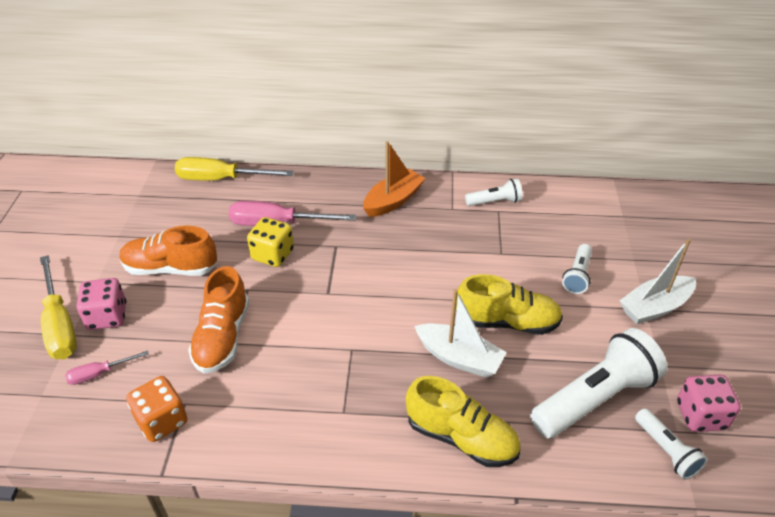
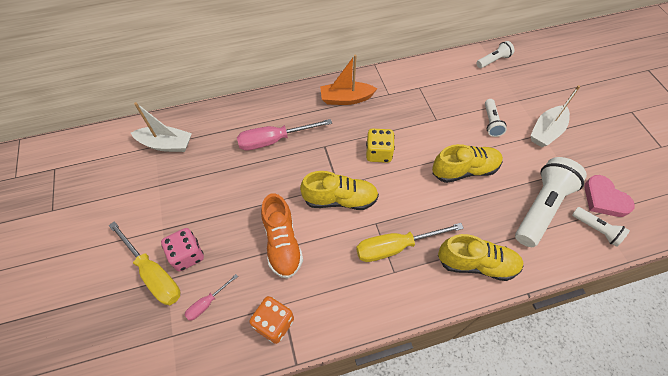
camera: 20 degrees left, 15 degrees up
orange shoe [120,225,217,276] -> none
yellow screwdriver [175,157,294,180] -> yellow screwdriver moved to [356,223,464,262]
yellow dice [247,217,294,267] -> yellow dice moved to [366,129,395,163]
orange boat [363,141,426,217] -> orange boat turned 120 degrees counterclockwise [320,55,377,105]
white boat [414,289,507,378] -> white boat moved to [131,102,192,152]
white flashlight [465,179,523,206] -> white flashlight moved to [476,41,514,68]
pink dice [677,375,741,432] -> pink heart [584,175,635,217]
none -> yellow shoe [300,171,379,210]

